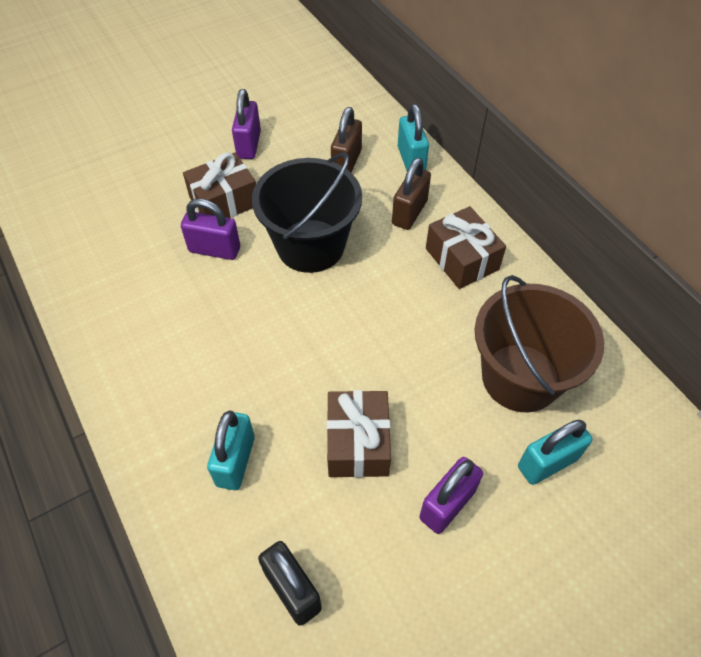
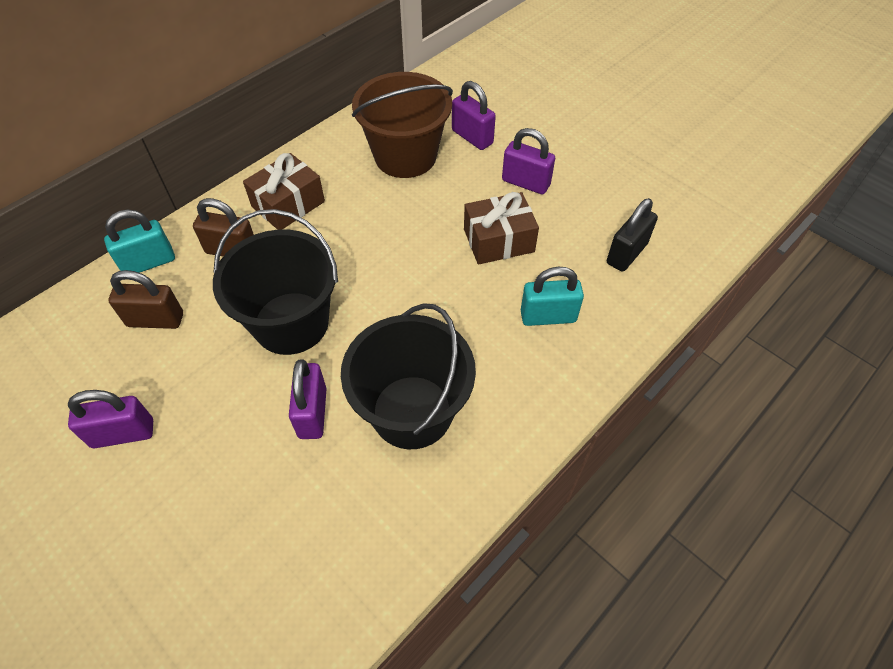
camera: 105 degrees left, 0 degrees up
brown gift [183,152,256,218] -> none
turquoise padlock [518,420,592,485] -> purple padlock [452,81,496,150]
none -> black bucket [341,303,476,449]

